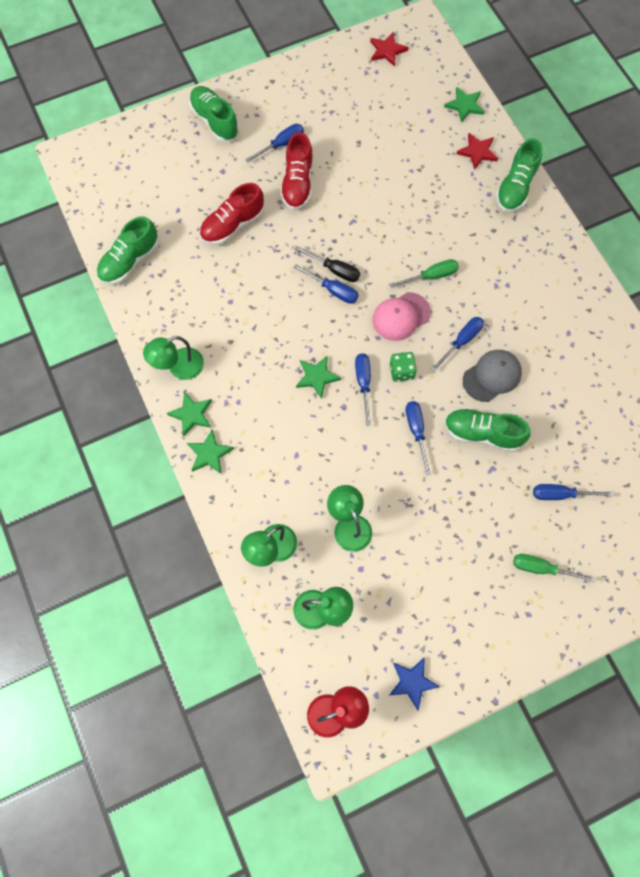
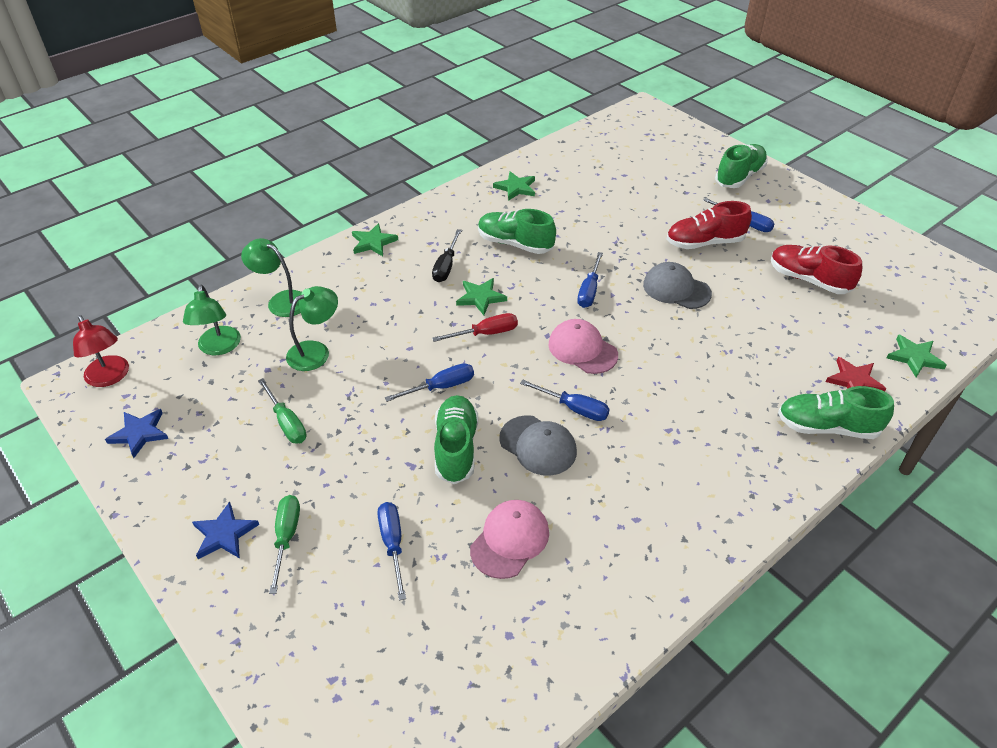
camera: 75 degrees right, 25 degrees down
green shoe [97,216,159,285] -> green shoe moved to [478,209,556,254]
green lamp [143,336,204,380] -> none
green star [167,391,212,437] -> green star moved to [493,171,535,201]
red shoe [199,183,264,245] -> red shoe moved to [771,245,862,294]
black screwdriver [295,246,360,282] -> black screwdriver moved to [432,229,462,282]
blue screwdriver [355,353,371,426] -> red screwdriver [432,313,518,342]
red star [370,33,409,67] -> none
green screwdriver [389,259,459,288] -> green screwdriver moved to [258,378,307,444]
green dice [390,352,417,382] -> none
none -> blue star [192,501,259,559]
none -> pink cap [470,500,549,579]
none -> grey cap [643,262,712,309]

